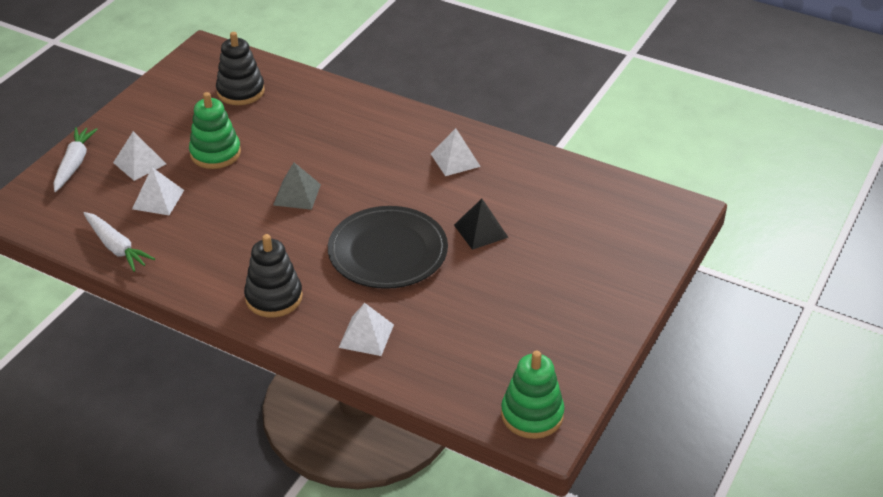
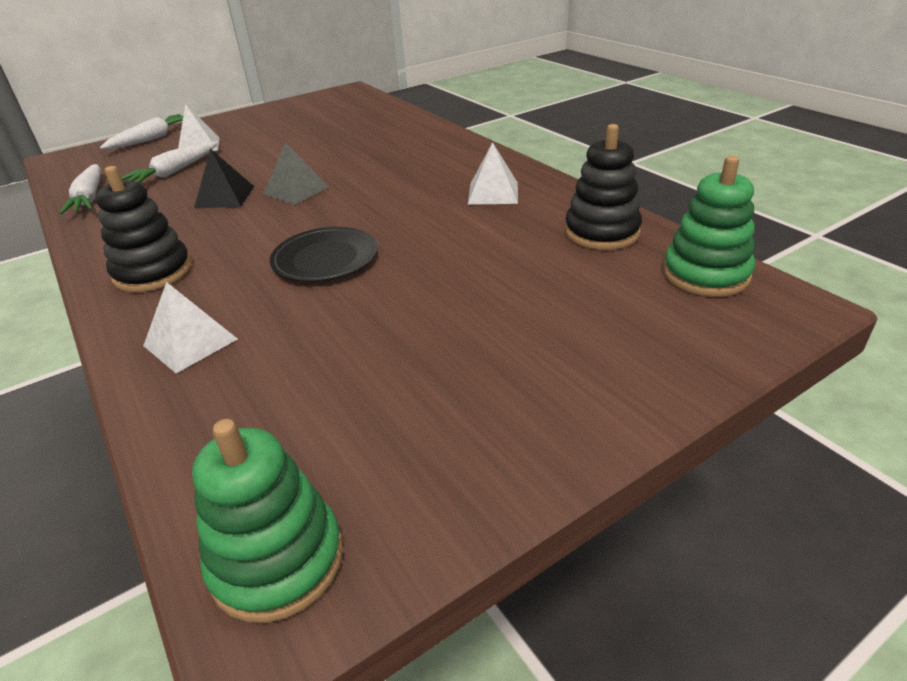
camera: 30 degrees right, 5 degrees down
white pyramid [132,167,184,215] -> white carrot [121,141,218,183]
green stacking toy [189,92,241,169] -> green stacking toy moved to [663,156,755,297]
black stacking toy [216,32,265,105] -> black stacking toy moved to [565,124,642,250]
black plate [328,206,448,289] -> black plate [270,227,378,282], size x0.65
black pyramid [454,199,509,250] -> black pyramid moved to [194,149,254,209]

